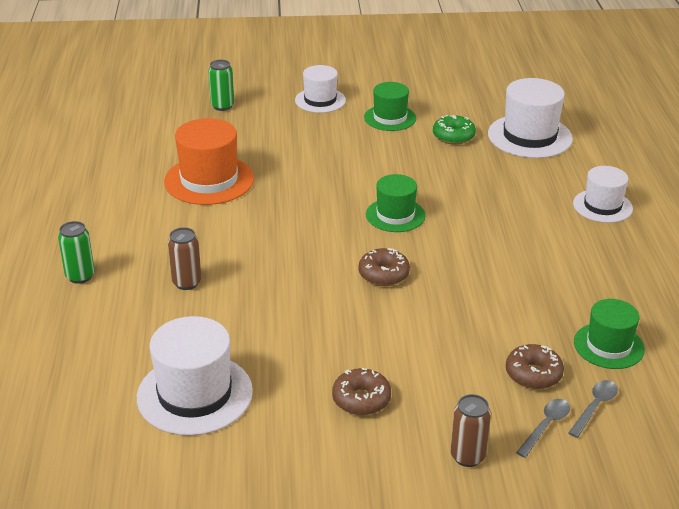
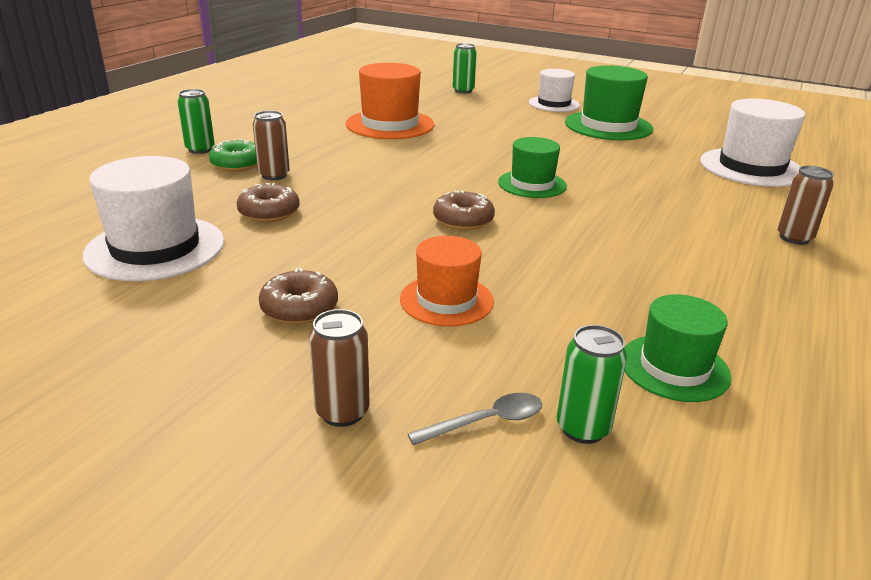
camera: 30 degrees right, 5 degrees down
green hat [364,82,416,131] -> green hat [565,65,653,140], size x1.57
green donut [433,115,476,145] -> green donut moved to [209,139,257,172]
brown donut [506,344,564,389] -> brown donut moved to [237,183,300,222]
grey spoon [568,380,618,438] -> green can [557,325,627,444]
white hat [573,166,633,223] -> brown can [777,166,834,245]
none -> orange hat [400,236,494,326]

